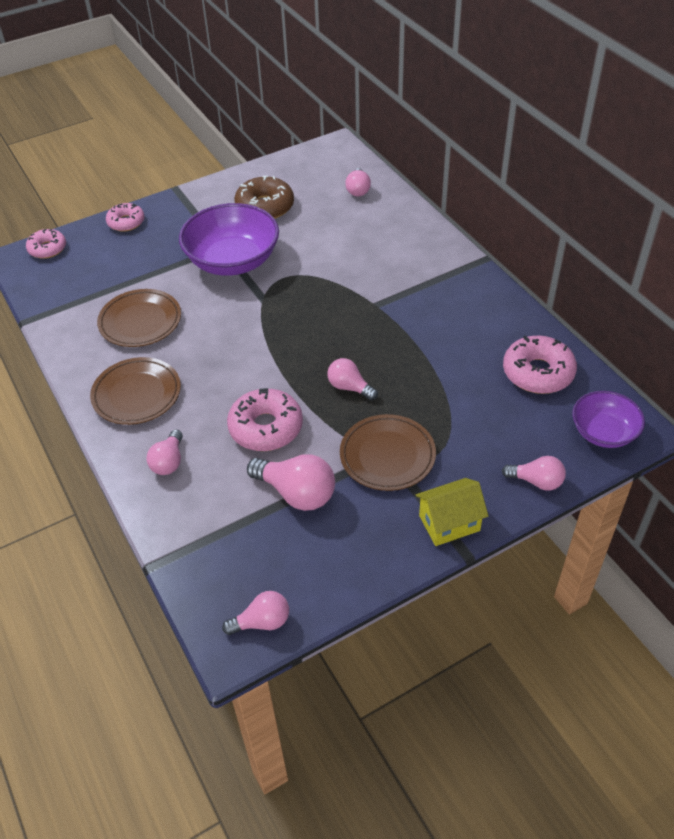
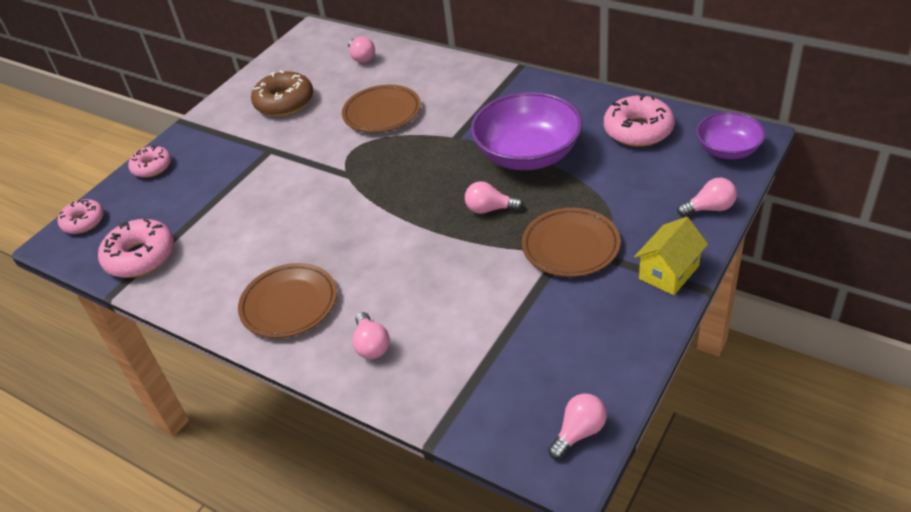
camera: 25 degrees left, 5 degrees down
brown plate [97,289,181,347] -> brown plate moved to [342,84,421,133]
purple bowl [179,203,279,276] -> purple bowl moved to [471,92,582,170]
pink donut [227,388,303,451] -> pink donut moved to [98,218,174,278]
pink light bulb [247,454,335,511] -> none

